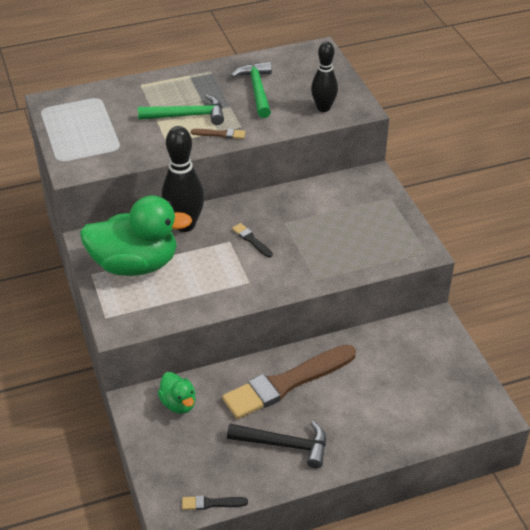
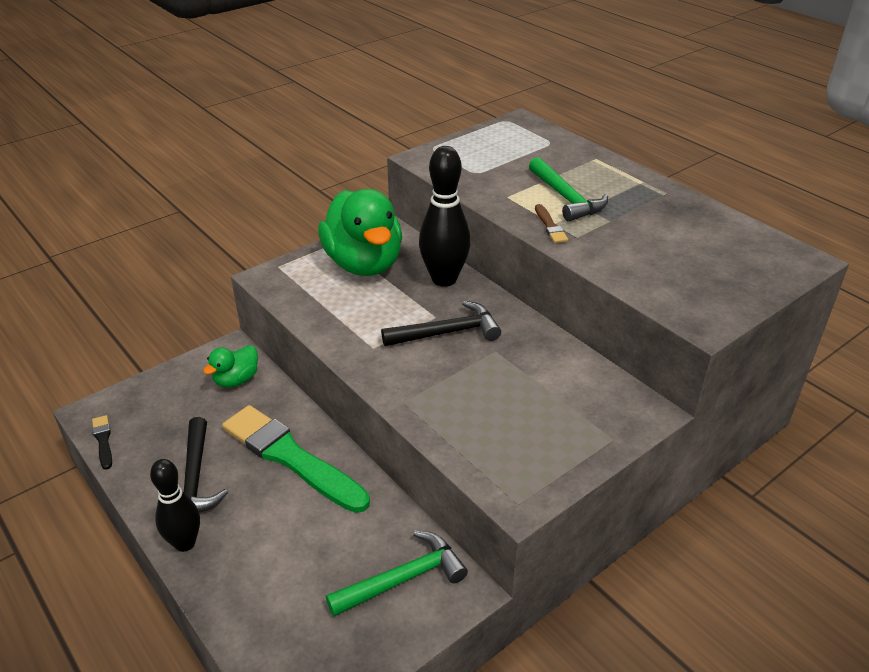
camera: 70 degrees right, 5 degrees down
brown brush [222,345,356,419] -> green brush [222,405,370,513]
green hammer [231,62,272,118] -> green hammer moved to [326,531,468,617]
black brush [232,223,273,257] -> black hammer [381,301,501,346]
black bowling pin [311,41,338,112] -> black bowling pin moved to [150,459,200,552]

